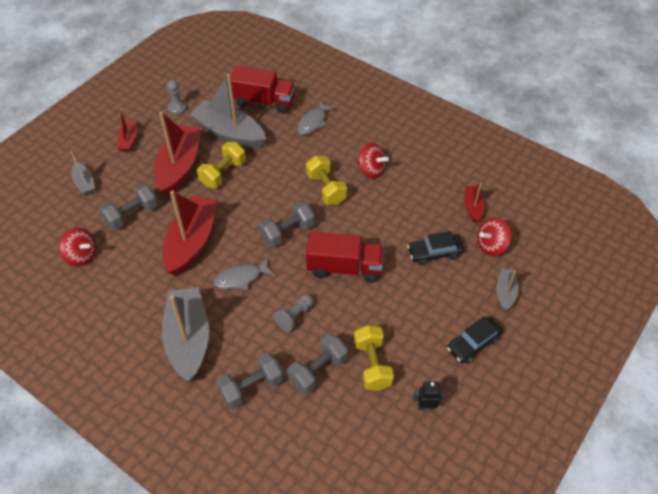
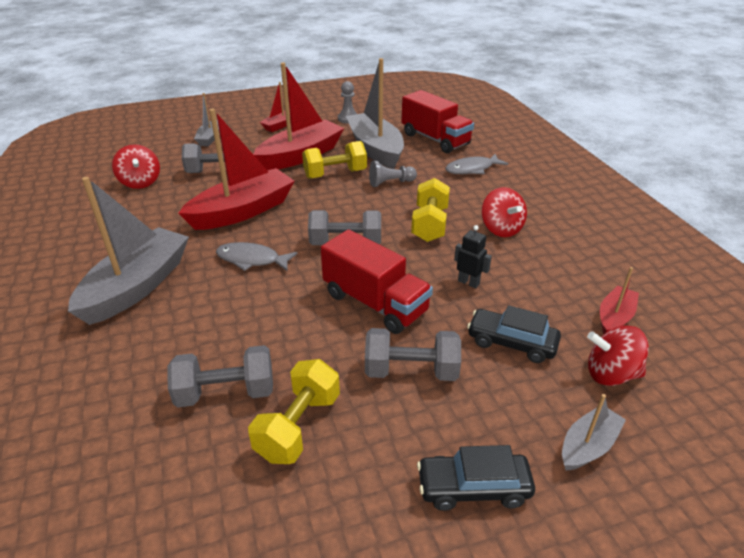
camera: 35 degrees right, 15 degrees down
grey dumbbell [216,352,283,409] -> grey dumbbell moved to [365,328,461,381]
grey pawn [274,294,313,332] -> grey pawn moved to [369,161,417,187]
black robot [413,382,445,410] -> black robot moved to [454,225,492,288]

